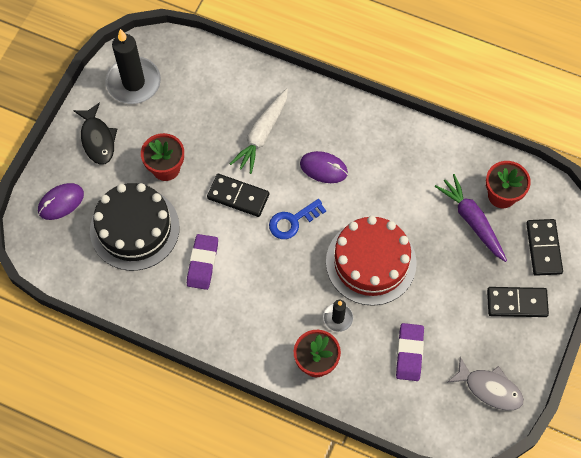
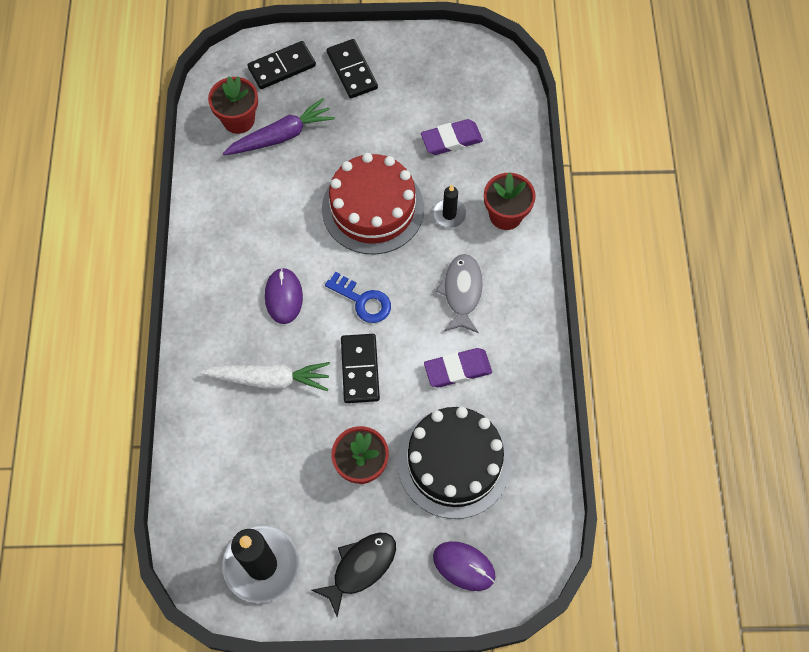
camera: 115 degrees left, 0 degrees up
purple carrot [435,174,507,262] -> purple carrot turned 150 degrees counterclockwise [223,98,335,155]
grey fish [448,357,524,411] -> grey fish moved to [436,254,483,333]

